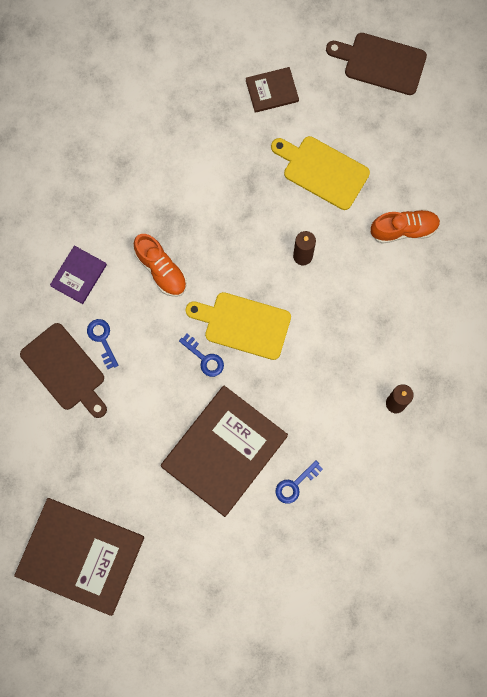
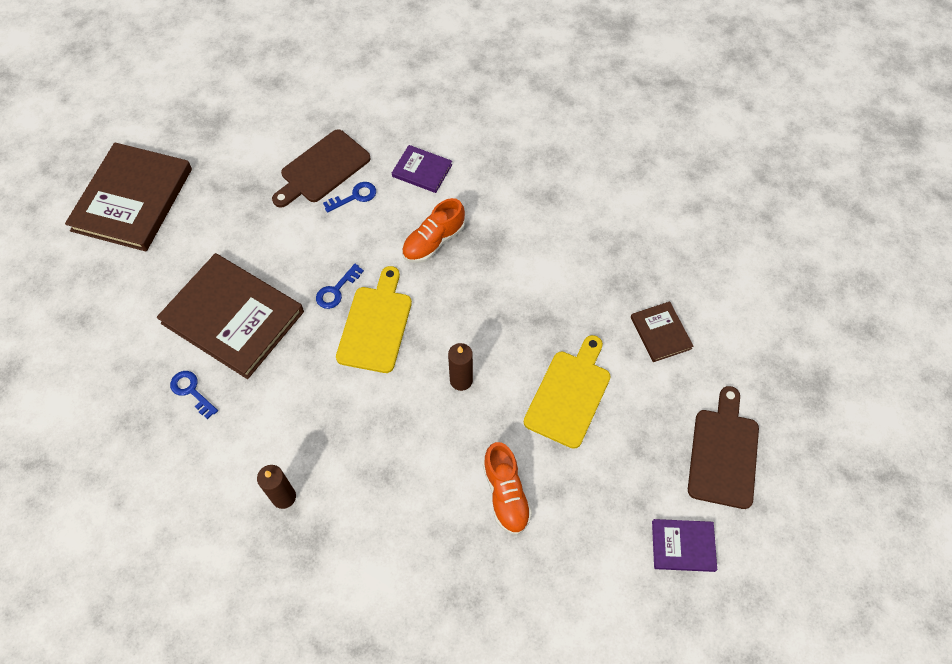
camera: 85 degrees right, 15 degrees down
none -> purple book [652,519,717,572]

